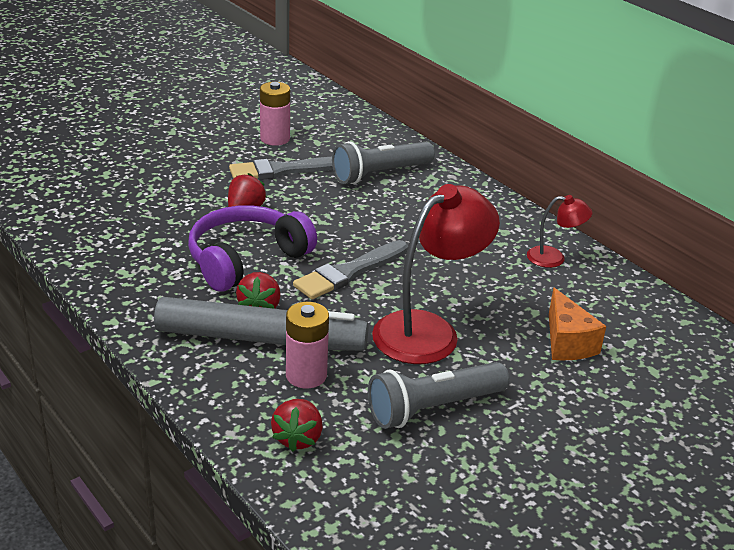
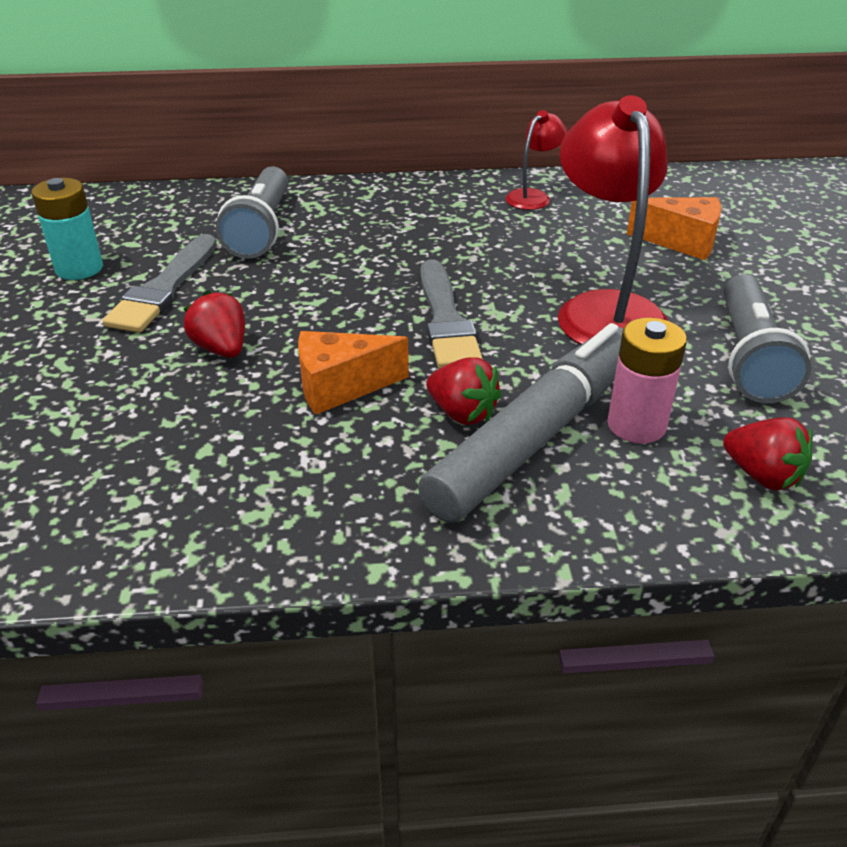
camera: 55 degrees left, 5 degrees up
purple headphones [188,205,317,292] -> orange cheese [298,331,409,415]
pink battery [260,82,290,146] -> turquoise battery [31,178,103,280]

